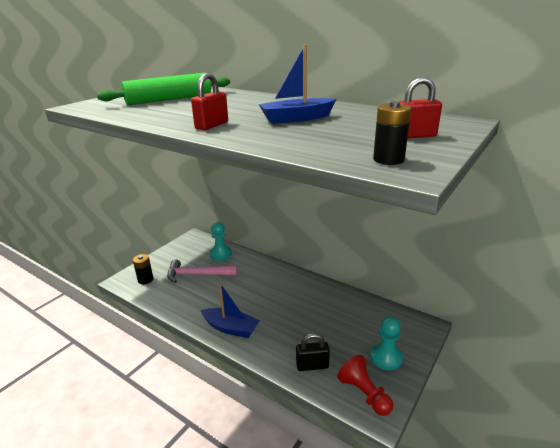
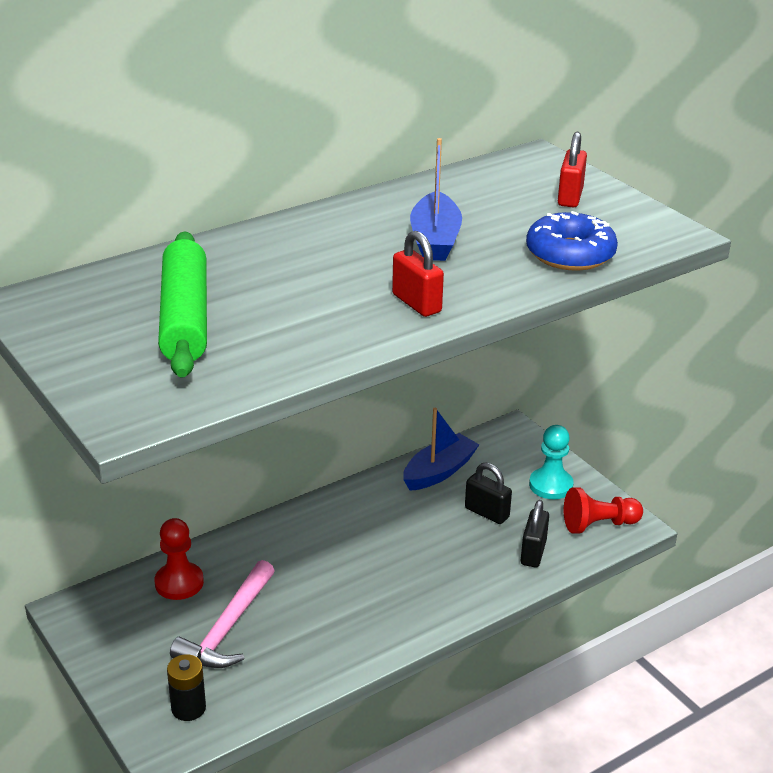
camera: 70 degrees left, 5 degrees up
blue boat [201,283,260,338] -> blue boat moved to [403,408,479,491]
turquoise pawn [210,222,232,261] -> red pawn [155,518,204,600]
black battery [373,101,411,165] -> none
none -> black padlock [465,463,512,524]
none -> blue donut [526,211,618,271]

